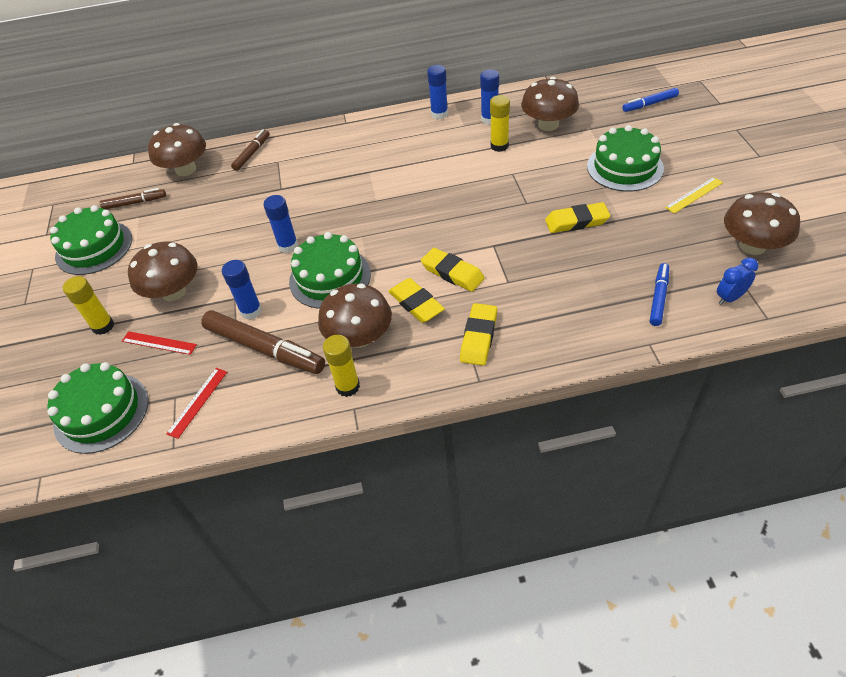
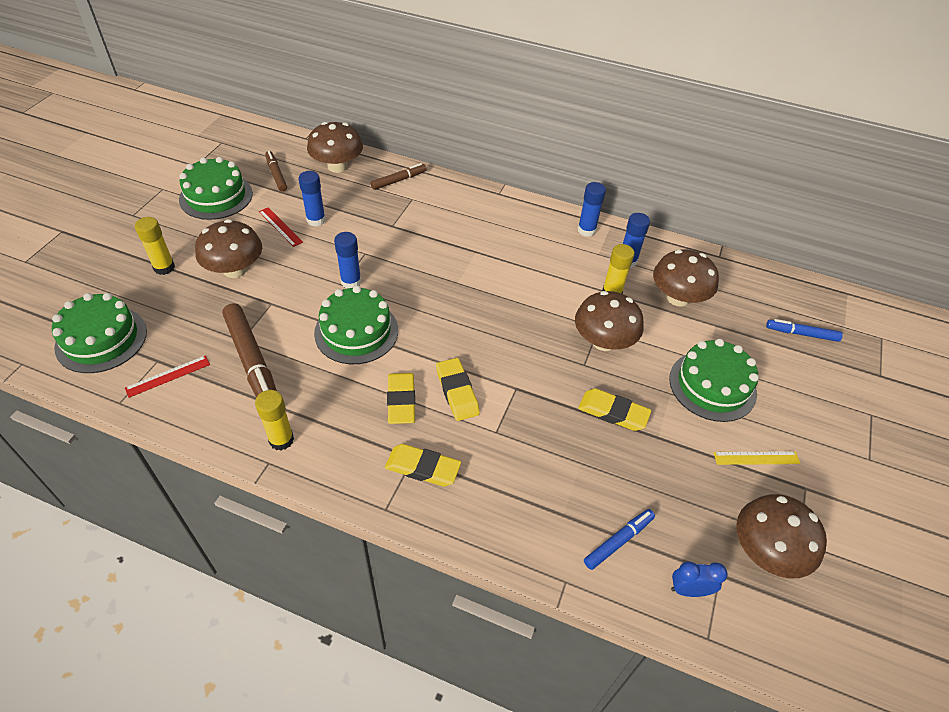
camera: 25 degrees right, 0 degrees up
brown marker [100,188,166,209] -> brown marker turned 135 degrees counterclockwise [265,151,287,192]
red ruler [122,331,197,355] -> red ruler moved to [259,207,303,247]
blue glue stick [222,260,262,319] -> blue glue stick moved to [298,171,326,227]
brown mushroom [318,283,392,348] -> brown mushroom moved to [575,291,644,351]
yellow eraser [460,303,497,366] -> yellow eraser turned 60 degrees clockwise [385,444,461,486]

